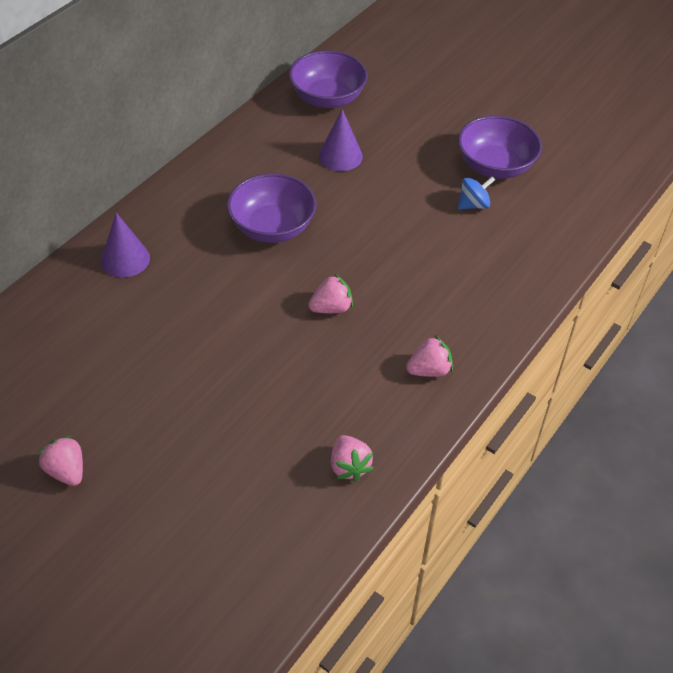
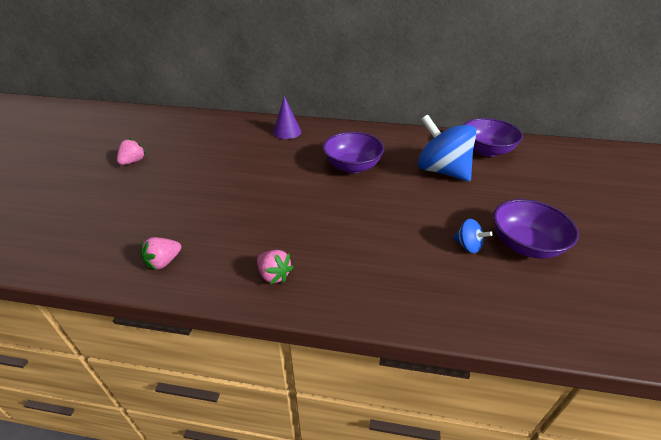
camera: 65 degrees right, 10 degrees down
pink strawberry [308,274,353,313] -> none
purple cone [319,109,363,171] -> blue spinning top [418,114,476,181]

